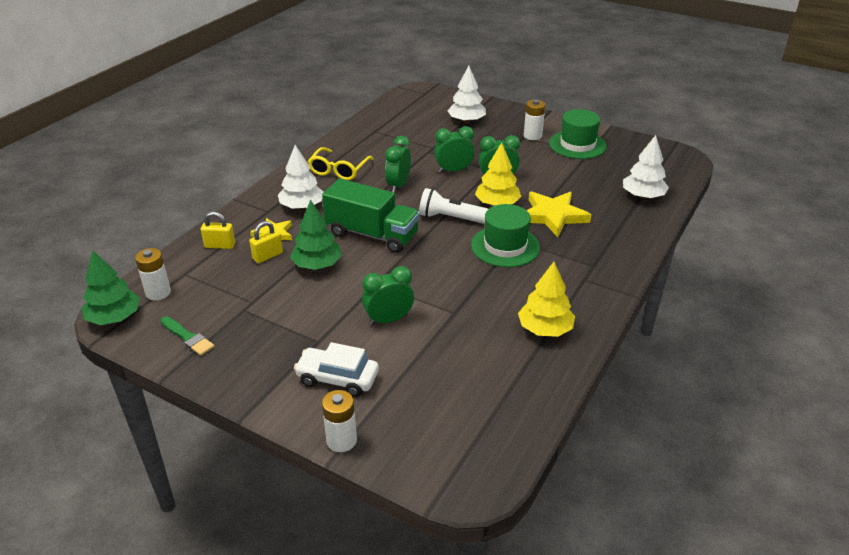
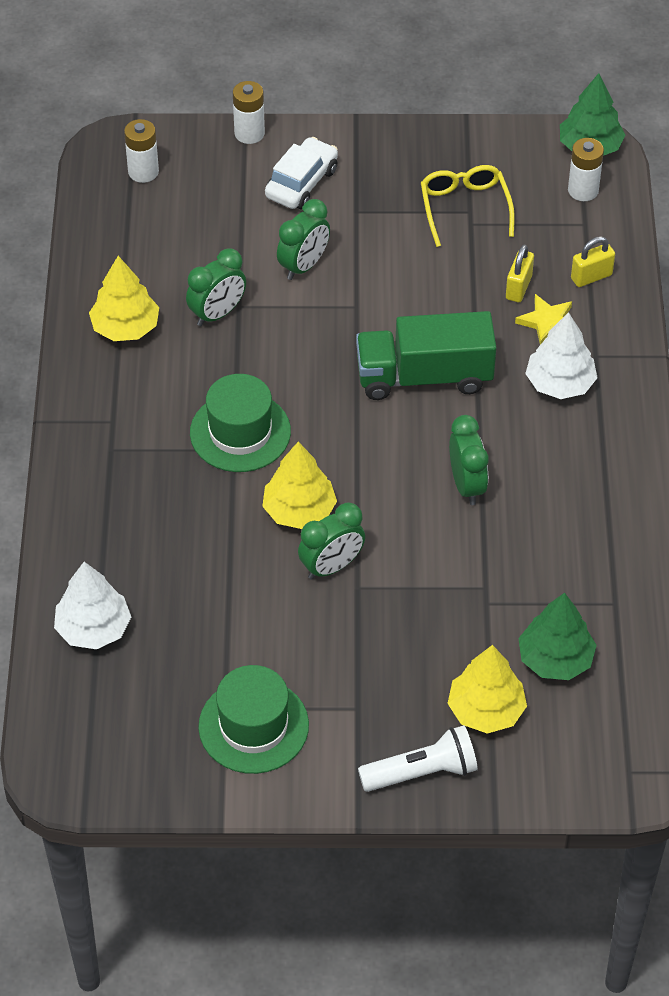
camera: 150 degrees right, 15 degrees up
green brush [160,316,214,356] -> none
green tree [290,200,342,270] -> green tree moved to [518,593,597,680]
white car [294,342,379,397] -> white car turned 45 degrees counterclockwise [265,137,338,209]
yellow glasses [308,147,374,180] -> yellow glasses moved to [421,165,515,247]
white flashlight [419,188,488,224] -> white flashlight moved to [358,725,478,792]
green clock [434,126,475,173] -> green clock moved to [186,249,246,326]
white tree [448,66,486,123] -> yellow tree [447,645,527,734]
white battery [524,100,545,140] -> white battery moved to [124,119,159,183]
yellow star [527,191,591,237] -> none

